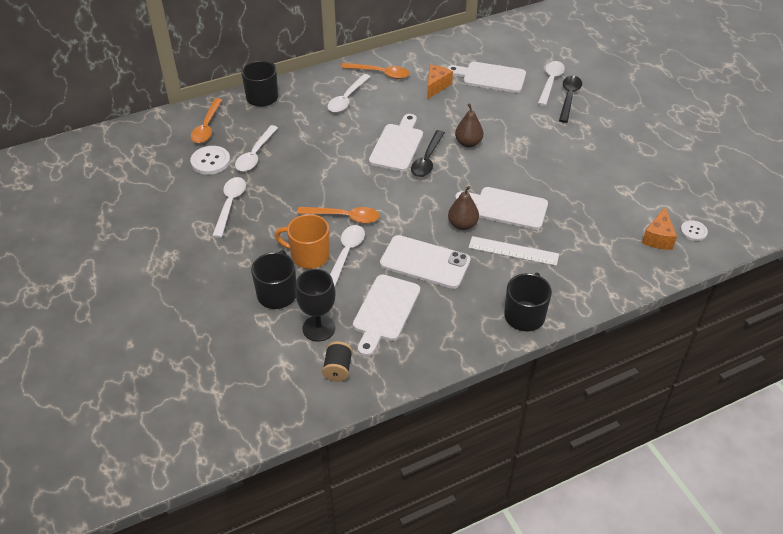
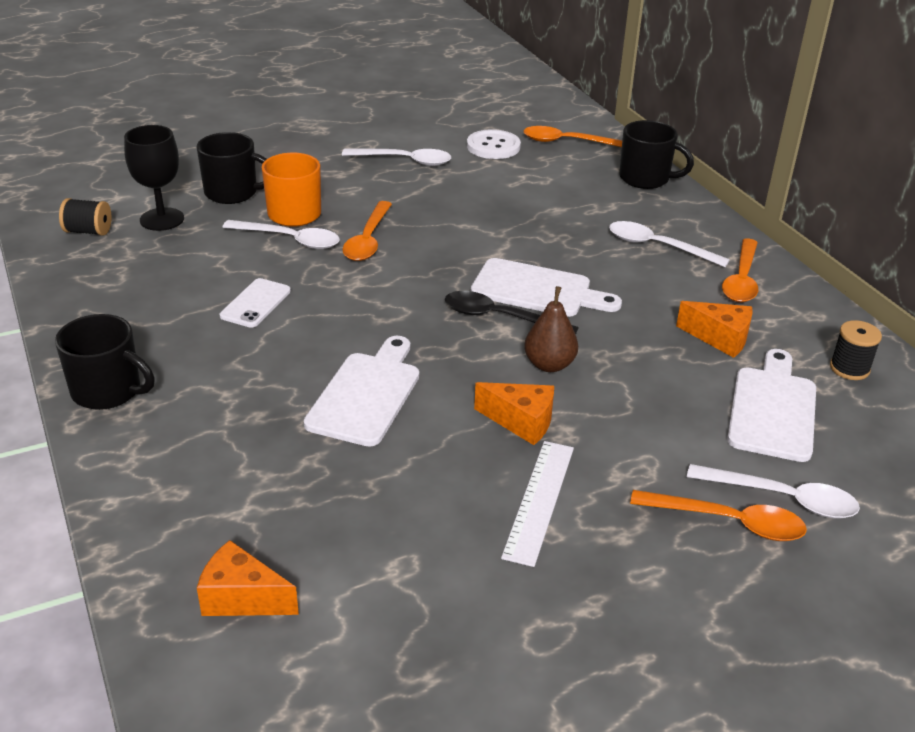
camera: 90 degrees right, 10 degrees down
white spoon [235,125,278,171] -> none
white cutting board [353,275,420,356] -> none
white phone [380,235,471,289] -> white phone [220,278,291,328], size x0.58
brown pear [448,186,479,230] -> none
white ruler [469,236,559,266] -> white ruler moved to [501,441,574,567]
black spoon [559,76,582,123] -> orange spoon [630,490,807,541]
white button [680,220,708,241] -> none
none -> orange cheese [474,382,554,445]
none -> black spool [830,320,882,380]

